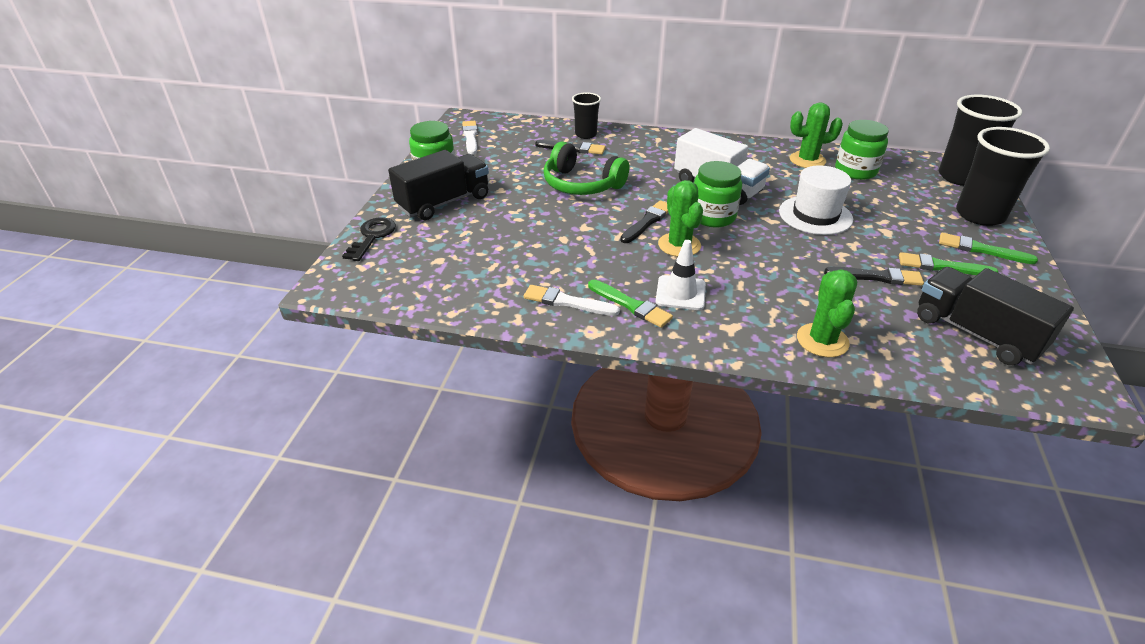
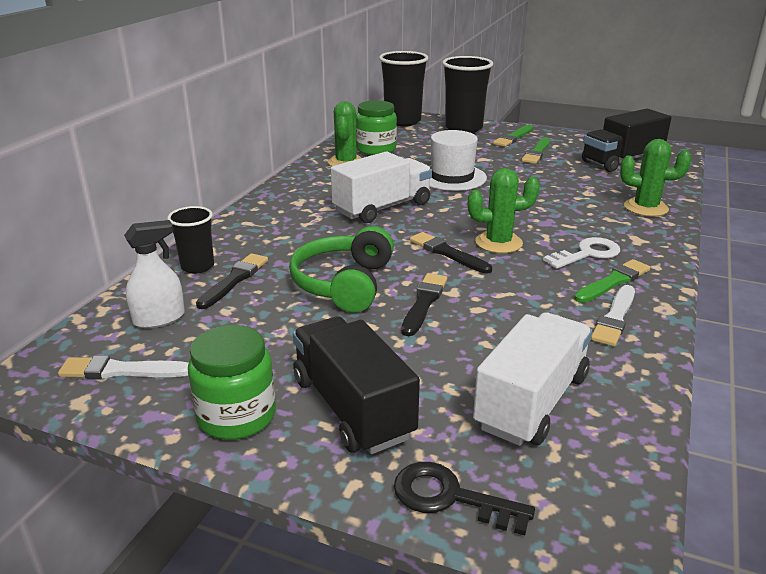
camera: 80 degrees left, 10 degrees down
green headphones [544,142,629,195] -> green headphones turned 150 degrees clockwise [289,226,394,313]
white traffic cone [656,240,706,310] -> white key [543,237,620,269]
green jar [694,161,742,227] -> none
black brush [824,267,924,286] -> black brush moved to [401,273,447,336]
none -> white spray bottle [124,220,185,328]
none -> white truck [473,312,592,446]

